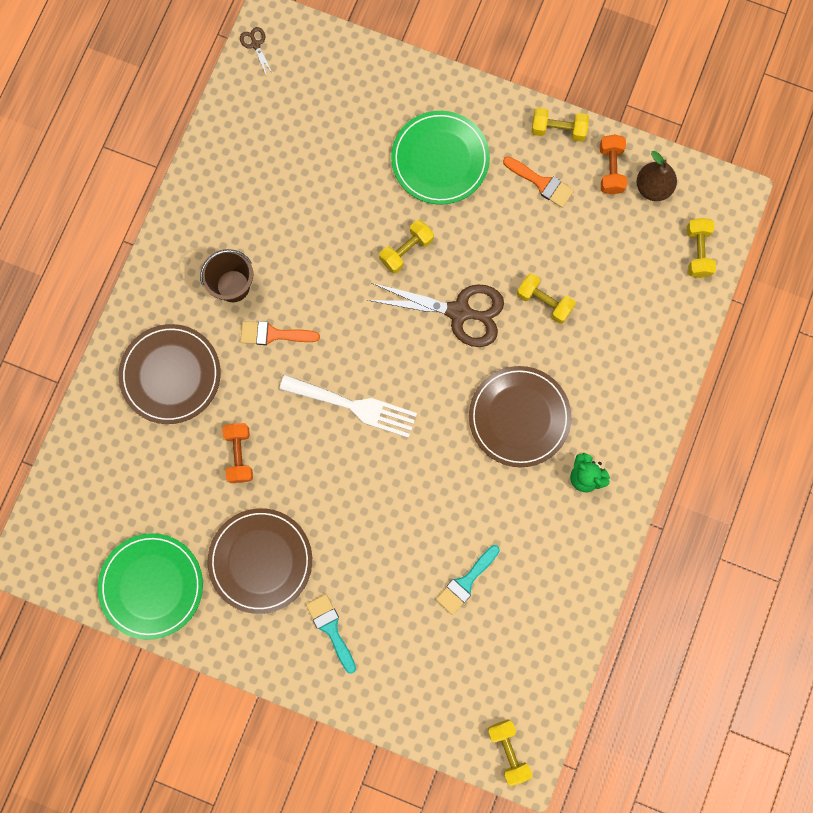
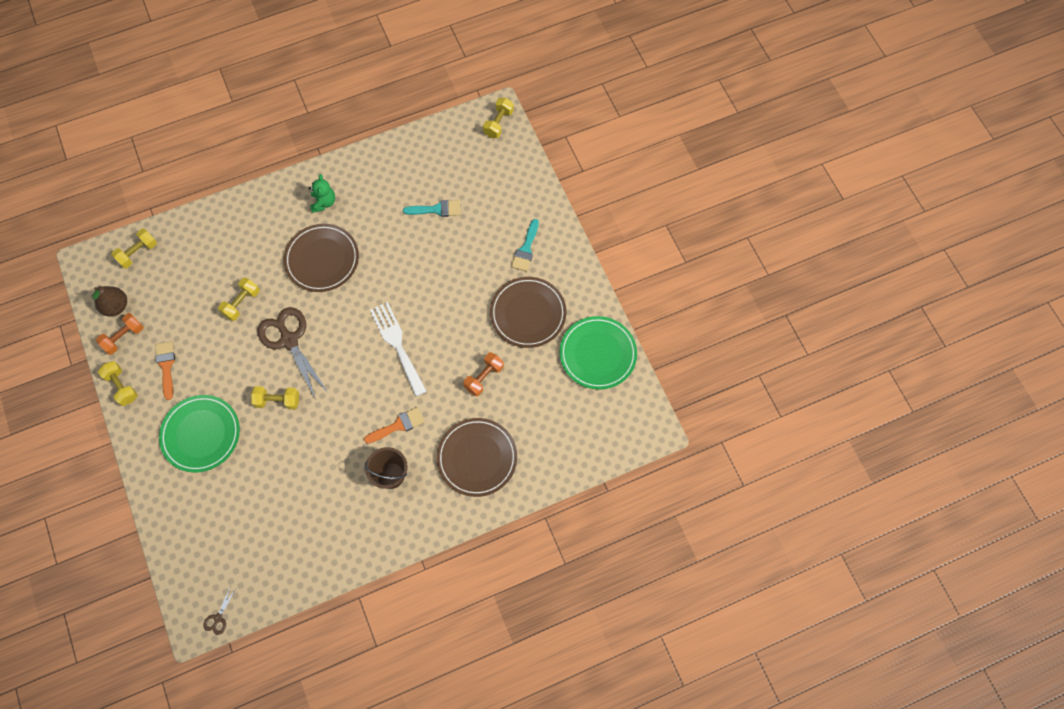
camera: 135 degrees left, 10 degrees down
orange brush [240,321,320,345] -> orange brush turned 75 degrees counterclockwise [364,407,425,444]
yellow dumbbell [517,273,576,324] -> yellow dumbbell turned 45 degrees clockwise [218,278,260,321]

